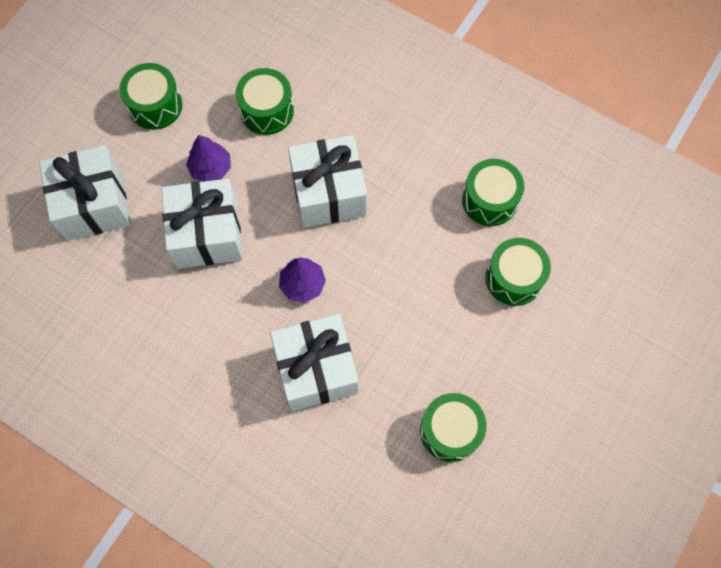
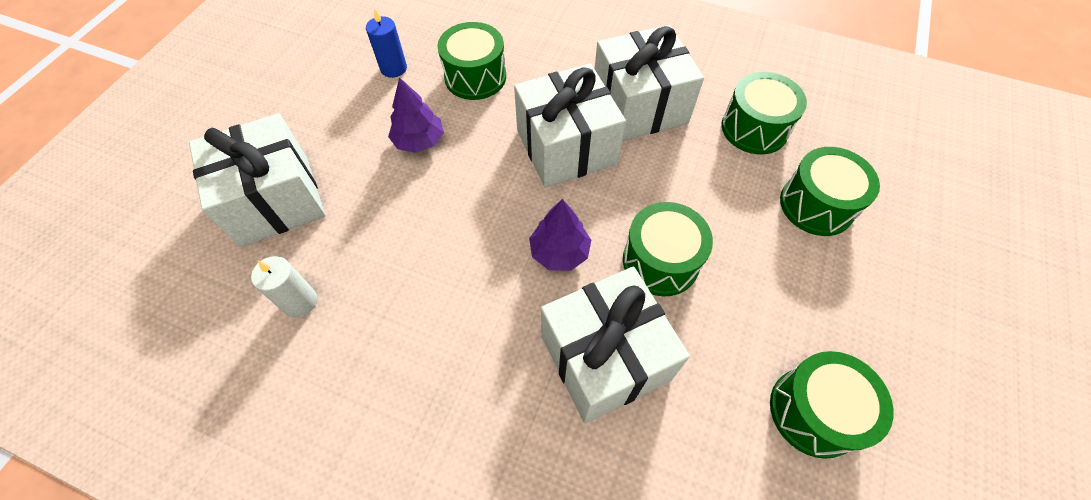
camera: 10 degrees left, 10 degrees down
green drum [120,63,182,130] -> green drum moved to [623,202,713,296]
white gift [161,178,243,269] -> white gift moved to [595,25,704,141]
none -> white candle [251,256,317,317]
none -> blue candle [366,9,407,78]

